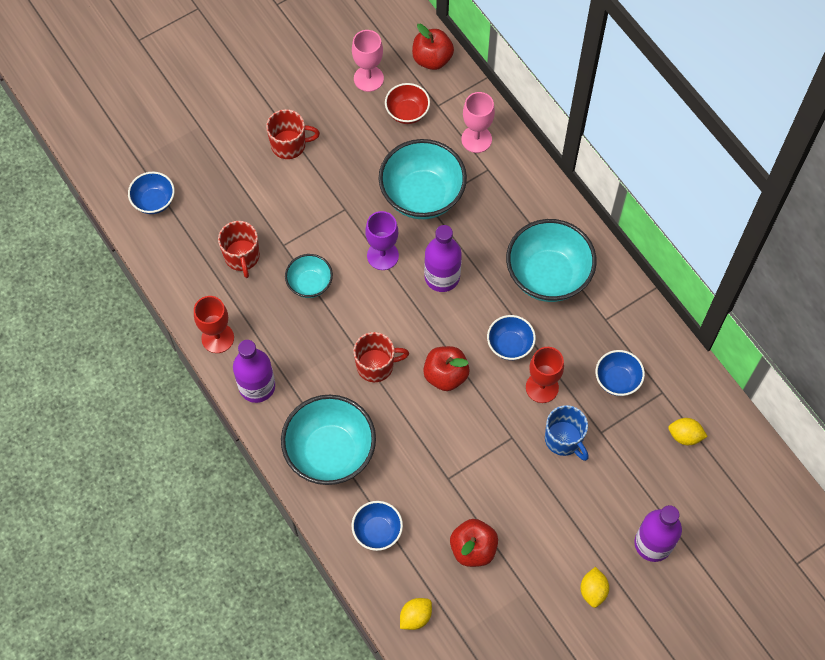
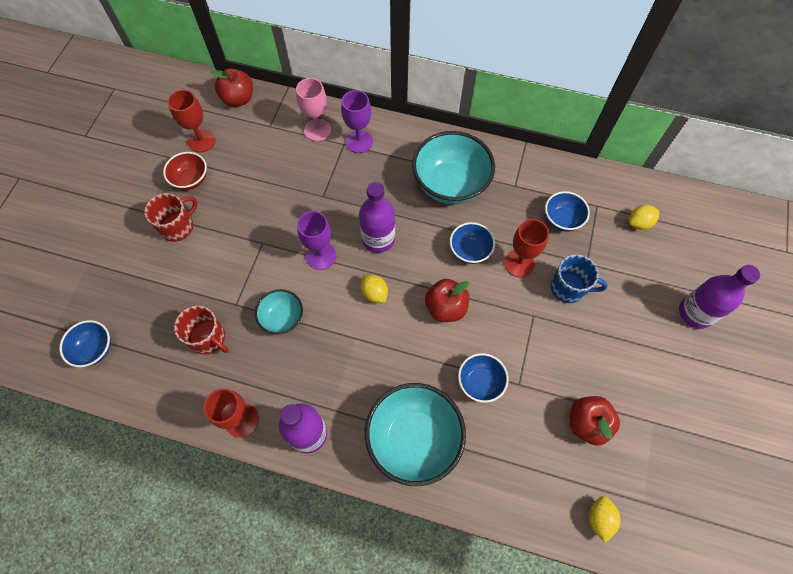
camera: 40 degrees left, 0 degrees up
pink goblet [352,30,384,92] -> red goblet [167,90,216,153]
blue bowl [352,501,403,551] -> blue bowl moved to [458,353,509,403]
red mug [354,332,409,382] -> none
turquoise bowl [379,139,467,219] -> none
red bowl [385,83,430,124] -> red bowl moved to [163,152,207,190]
yellow lemon [580,567,609,608] -> yellow lemon moved to [361,274,388,303]
none -> purple goblet [341,90,373,153]

